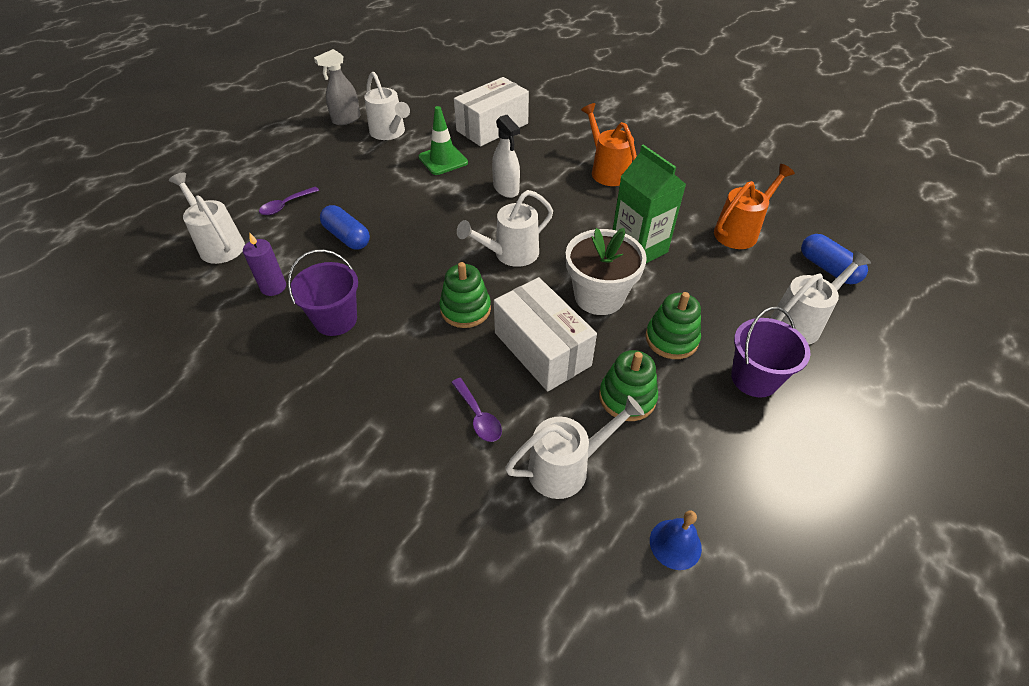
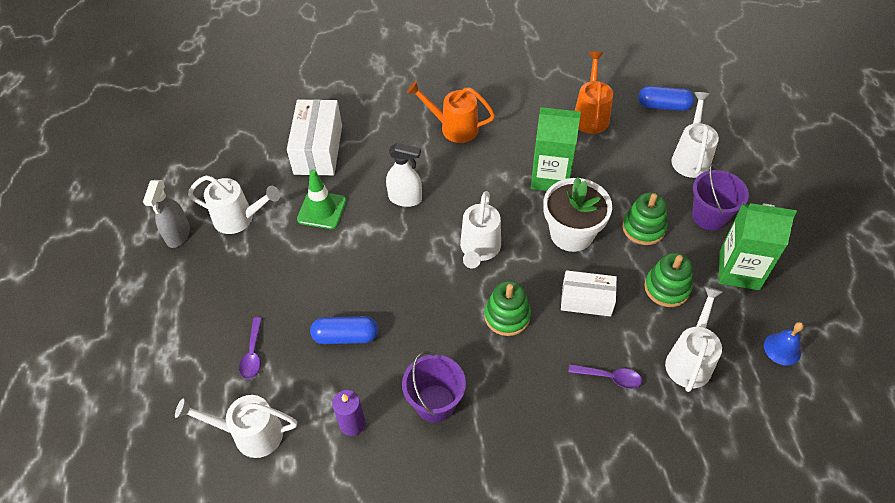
camera: 45 degrees left, 5 degrees up
white box [494,277,597,392] -> white box [561,270,617,317], size x0.65
none -> green carton [719,203,797,290]

